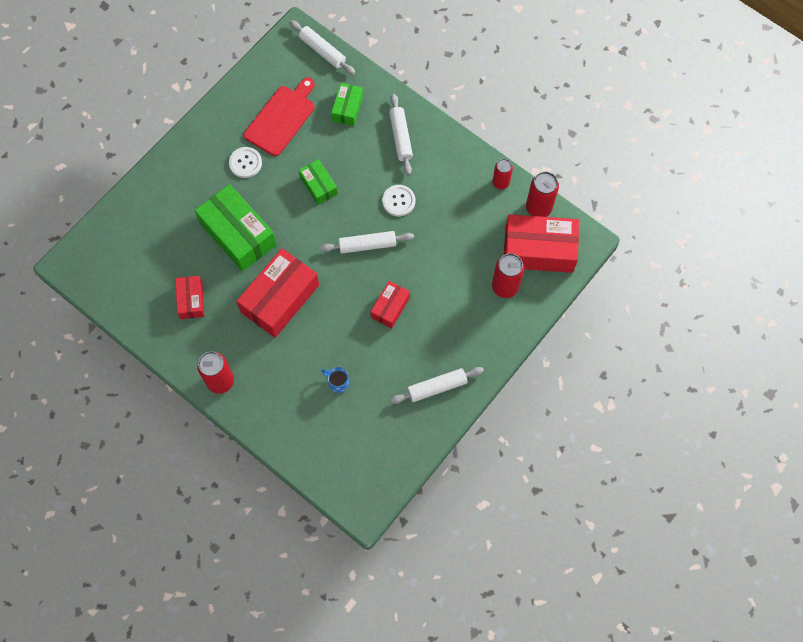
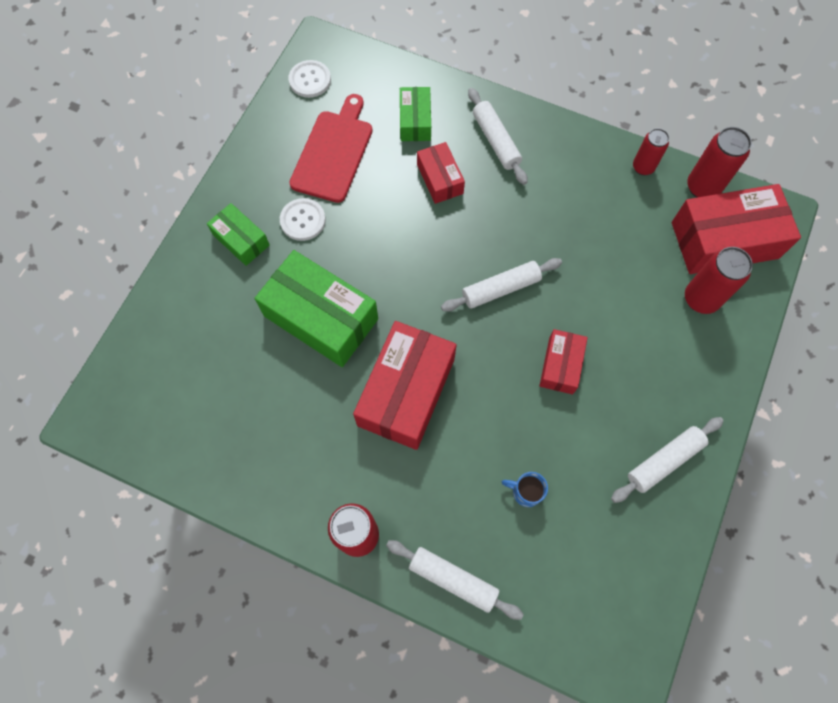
camera: 15 degrees left, 0 degrees up
red box [175,276,204,319] -> red box moved to [417,142,465,204]
white rolling pin [290,20,355,75] -> white rolling pin moved to [386,540,524,620]
green box [299,159,338,205] -> green box moved to [207,203,270,266]
white button [382,185,415,216] -> white button moved to [289,60,331,98]

